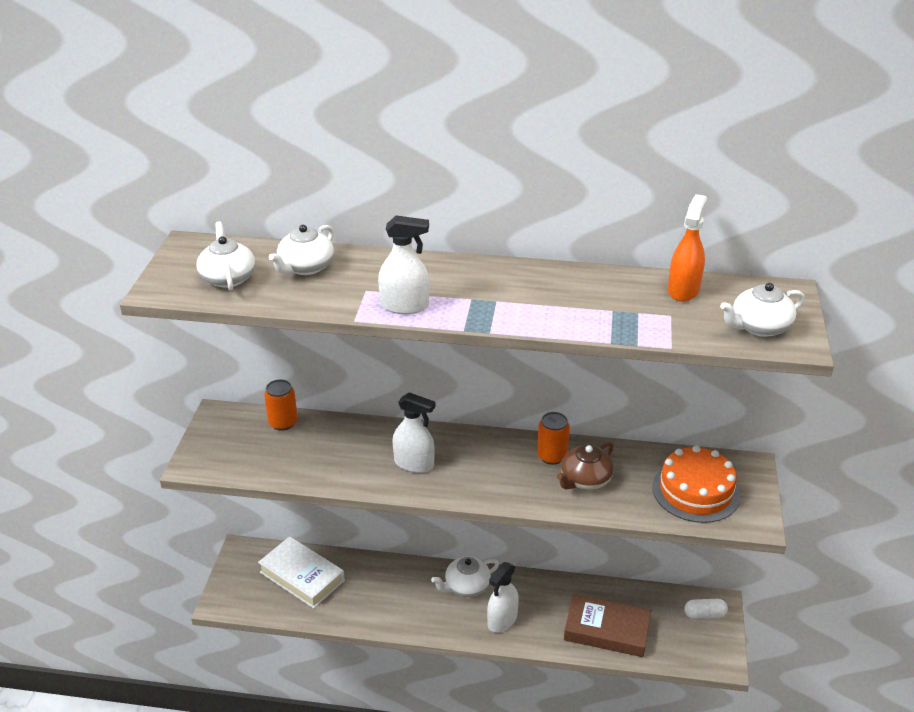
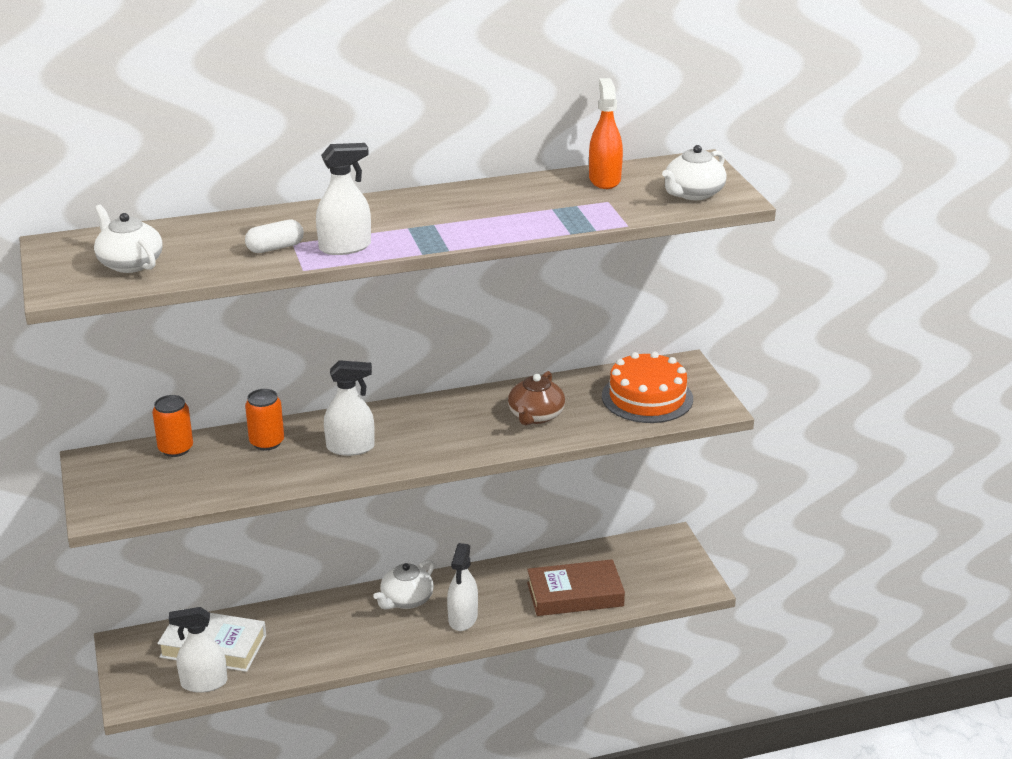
camera: 25 degrees left, 5 degrees down
white teapot [269,225,334,275] -> none
orange can [537,412,570,465] -> orange can moved to [245,389,284,450]
white capsule [684,599,728,619] -> white capsule moved to [245,219,304,253]
none -> white spray bottle [169,607,227,693]

